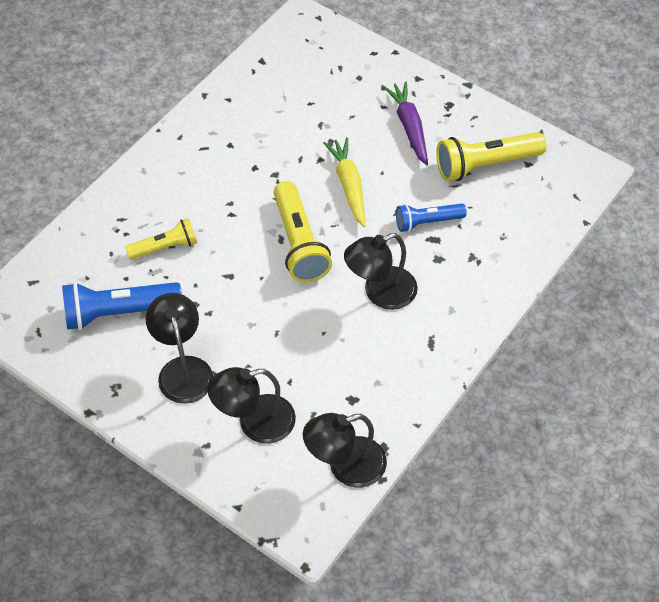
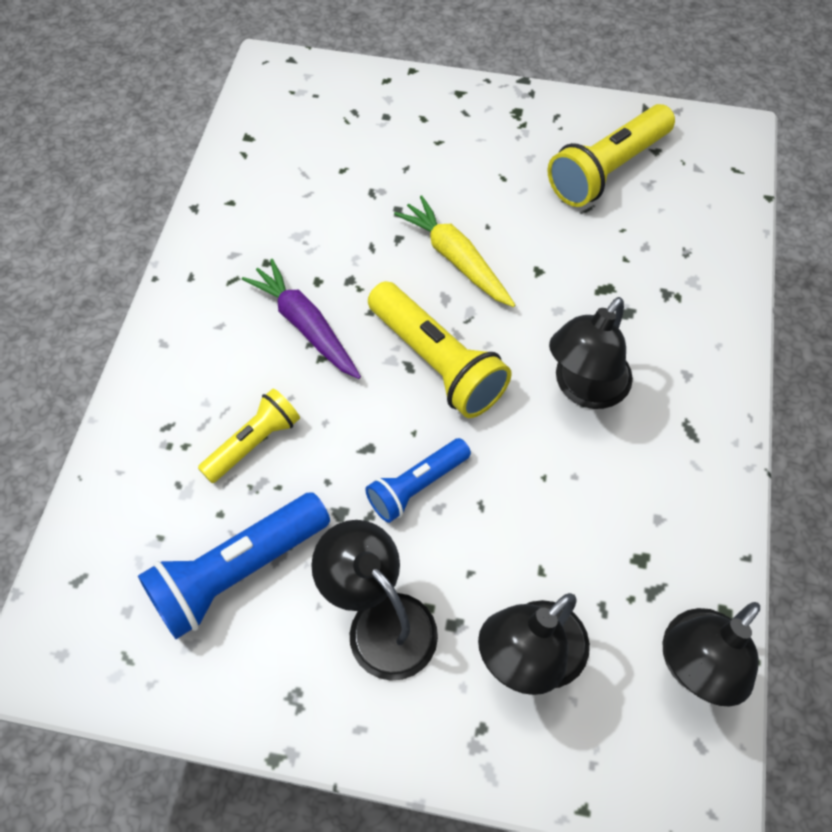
camera: 25 degrees left, 5 degrees up
purple carrot [383,81,428,165] -> purple carrot moved to [242,259,361,379]
blue flashlight [396,204,467,232] -> blue flashlight moved to [365,438,471,523]

